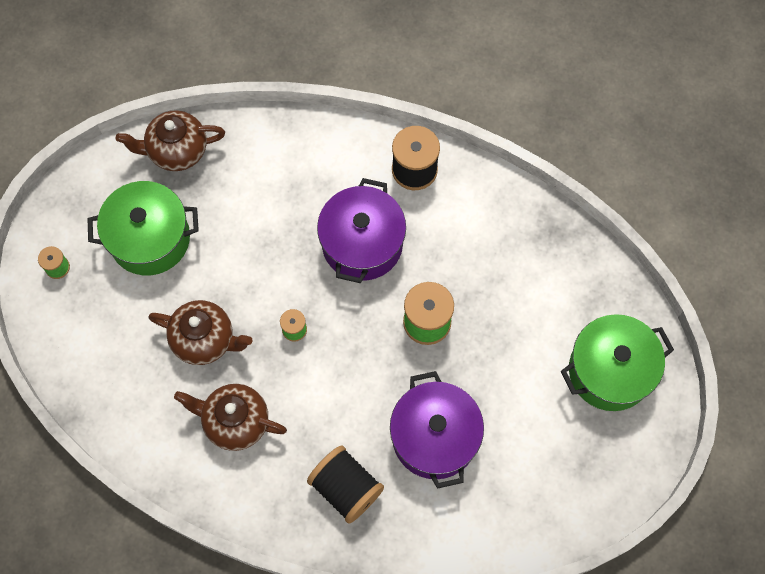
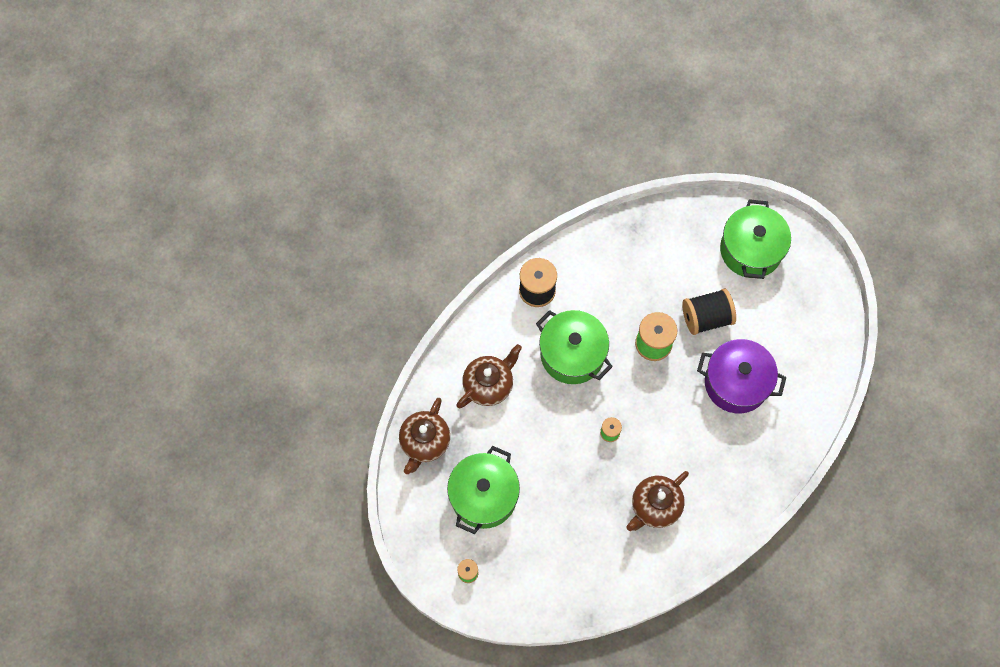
camera: 60 degrees left, 0 degrees up
brown teapot [148,300,253,365] -> brown teapot moved to [456,344,522,409]
black spool [307,445,384,524] -> black spool moved to [682,289,736,335]
purple pot [317,178,406,283] -> green pot [536,310,613,384]

